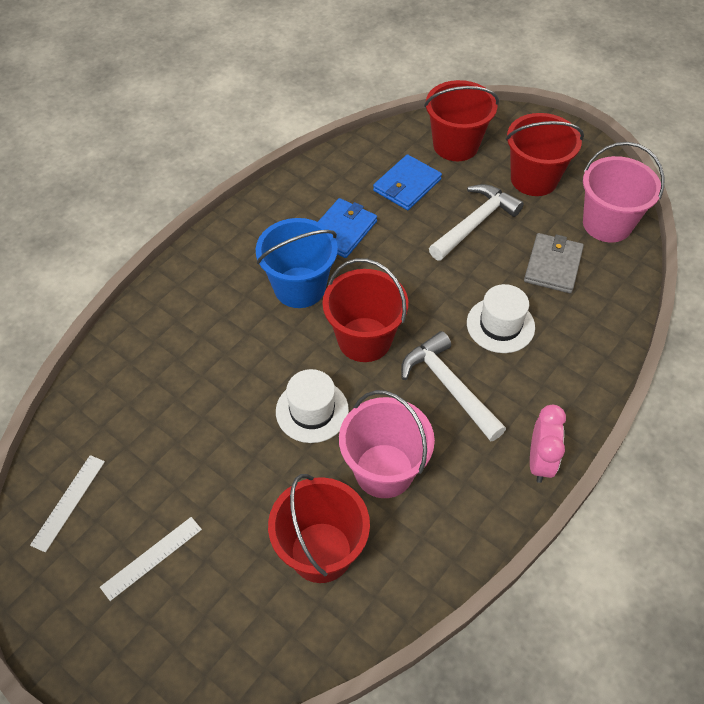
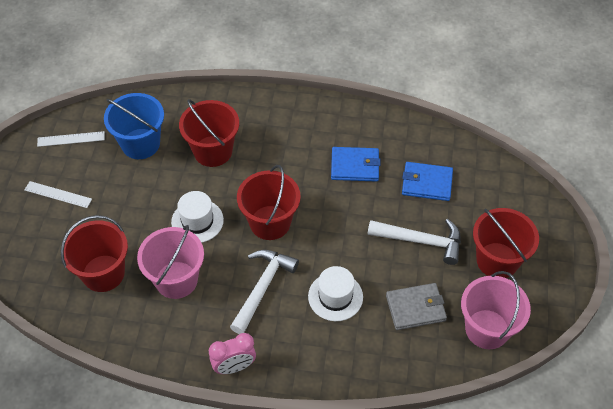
camera: 60 degrees right, 0 degrees up
blue bucket [256,218,338,308] -> blue bucket moved to [104,93,164,159]
red bucket [424,80,499,161] -> red bucket moved to [179,99,239,167]

